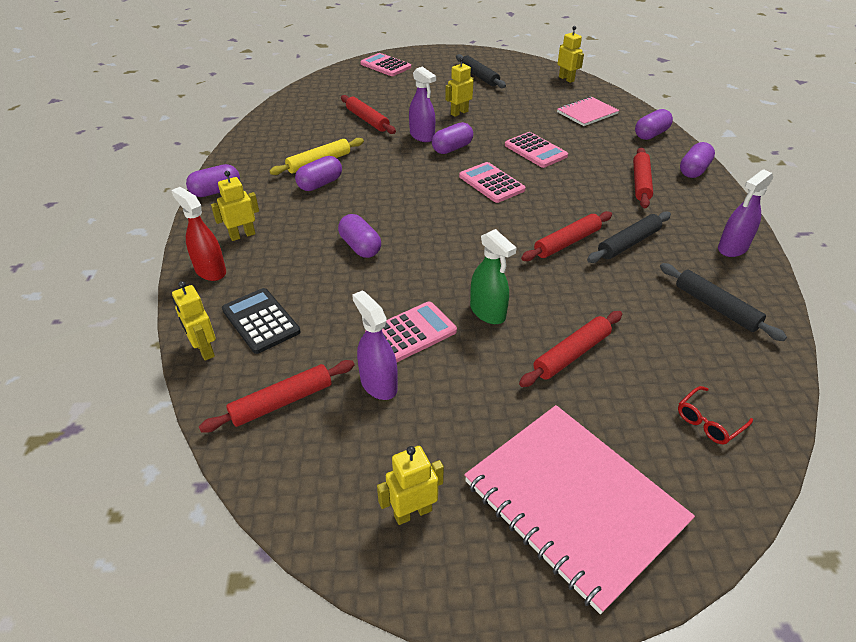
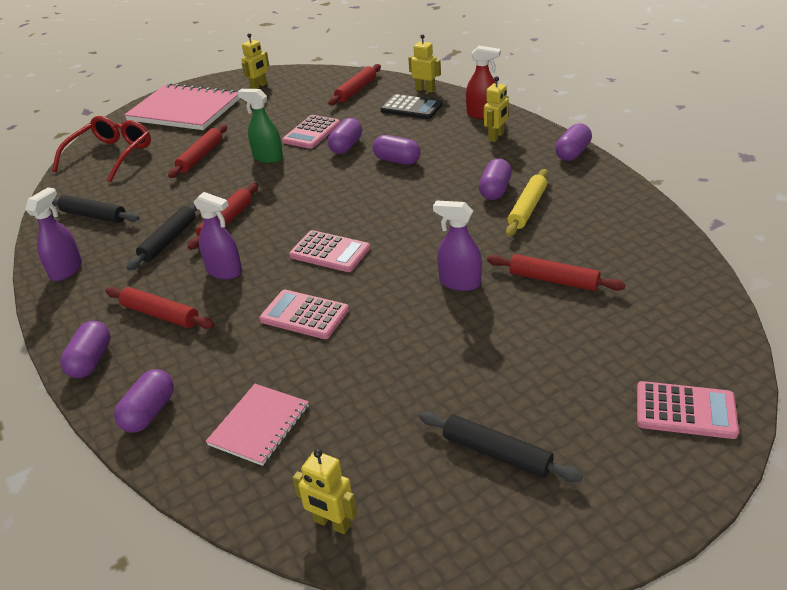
camera: 155 degrees right, 5 degrees down
purple spray bottle [352,290,398,400] -> purple spray bottle moved to [194,192,242,279]
purple capsule [432,122,473,154] -> purple capsule moved to [328,118,362,154]
yellow robot [445,57,474,117] -> none
red rolling pin [633,147,653,208] -> red rolling pin turned 45 degrees counterclockwise [105,287,215,329]
red glasses [678,386,753,444] -> red glasses [52,116,151,182], size x2.12

